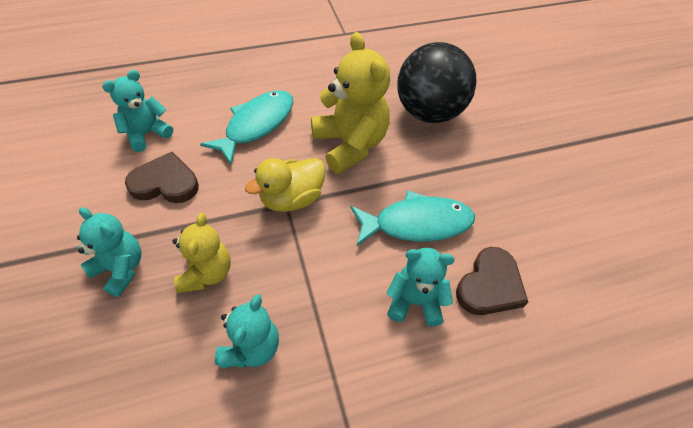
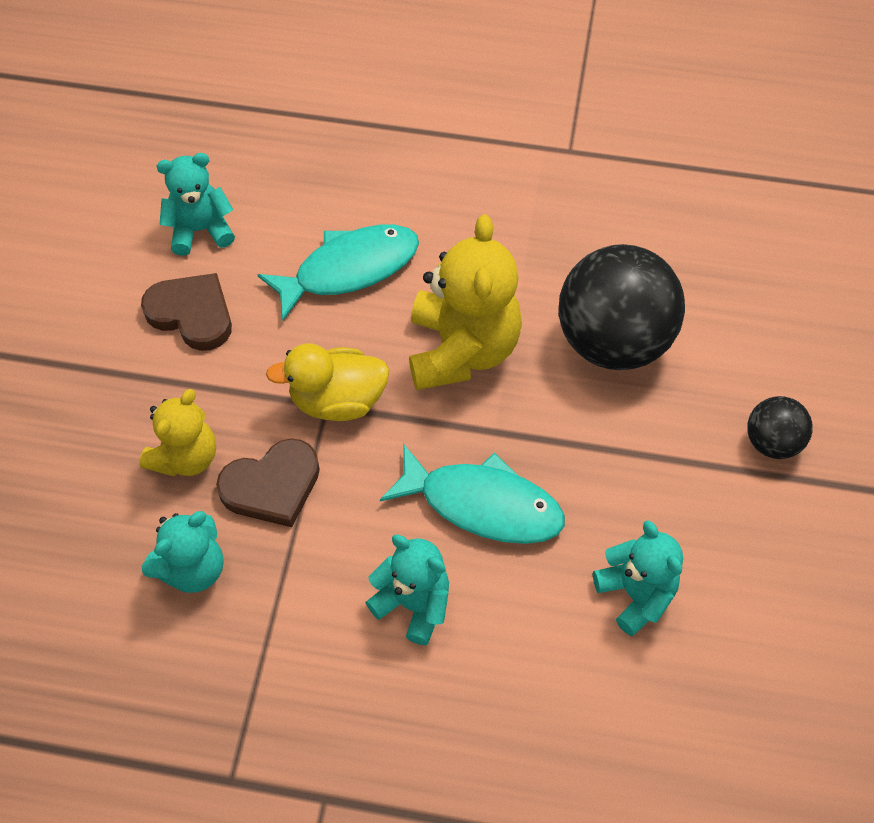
camera: 30 degrees right, 5 degrees up
turquoise teddy bear [77,207,142,297] -> turquoise teddy bear moved to [593,520,683,636]
brown heart [456,247,528,315] -> brown heart moved to [216,439,320,527]
none -> black ball [747,396,812,459]

